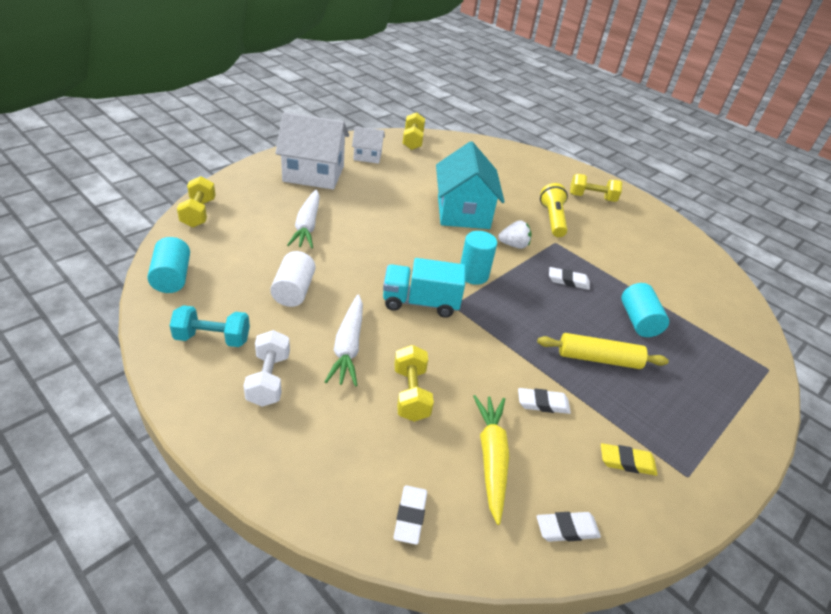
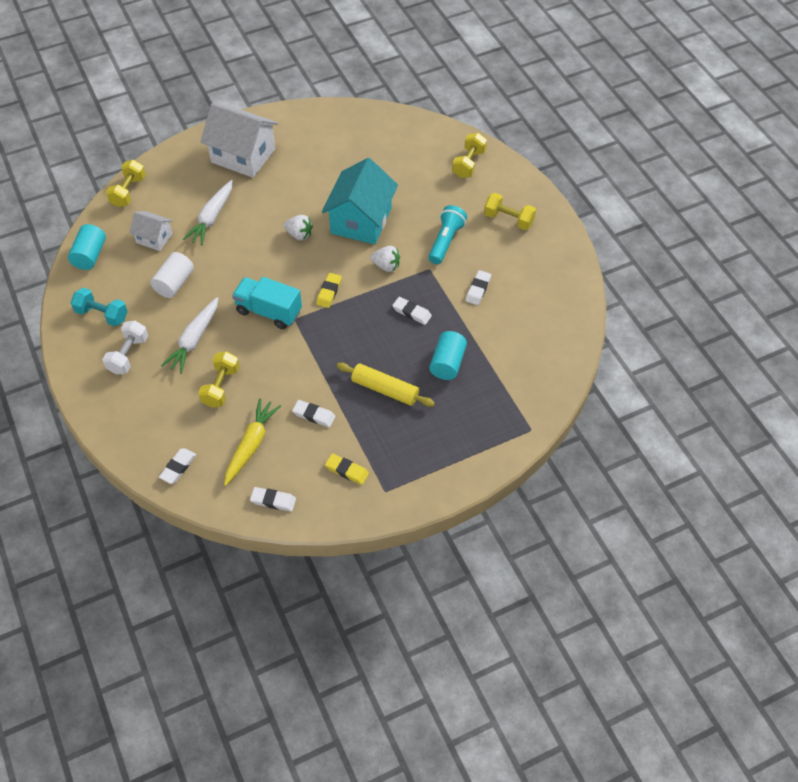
camera: 25 degrees right, 15 degrees up
white house [352,126,385,164] -> white house moved to [129,211,173,251]
yellow dumbbell [403,112,425,150] -> yellow dumbbell moved to [452,133,487,178]
turquoise cylinder [460,231,497,285] -> yellow eraser [316,273,342,308]
yellow flashlight [540,183,568,237] -> turquoise flashlight [428,205,467,264]
none -> white strawberry [284,215,313,240]
none -> white eraser [466,270,491,305]

